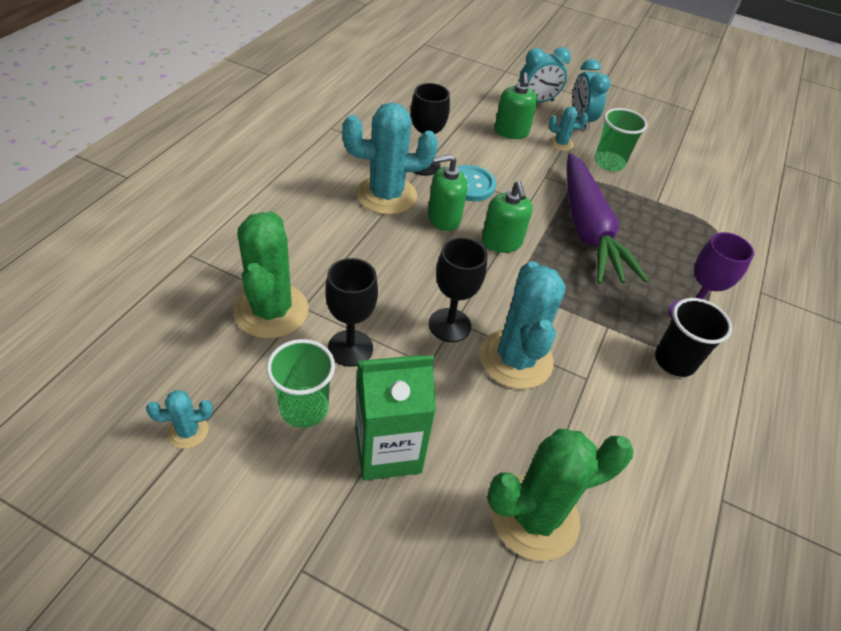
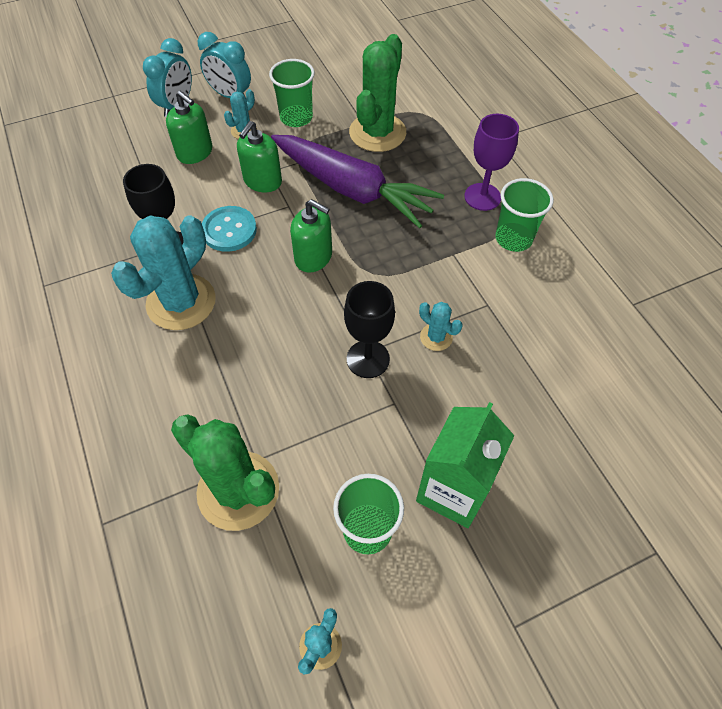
camera: 45 degrees left, 10 degrees up
black goblet [325,258,378,367] -> none
green soap dispenser [428,154,467,231] -> green soap dispenser moved to [237,121,282,192]
turquoise cactus [480,261,566,389] -> turquoise cactus [419,302,462,351], size x0.46
green cactus [487,429,634,561] -> green cactus moved to [349,34,406,152]
black cup [655,298,732,377] -> green cup [495,178,554,252]

